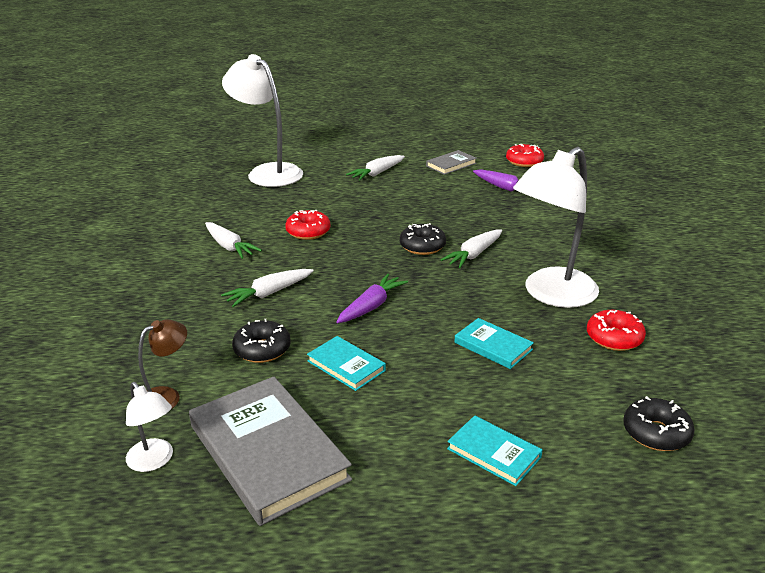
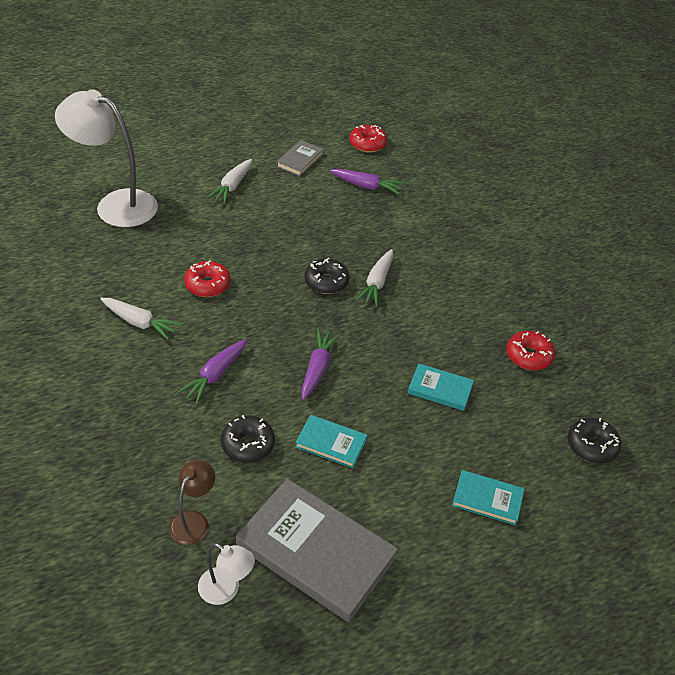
camera: 25 degrees left, 15 degrees up
white carrot [221,269,314,307] -> purple carrot [177,339,247,404]
white lamp [513,147,599,308] -> none

